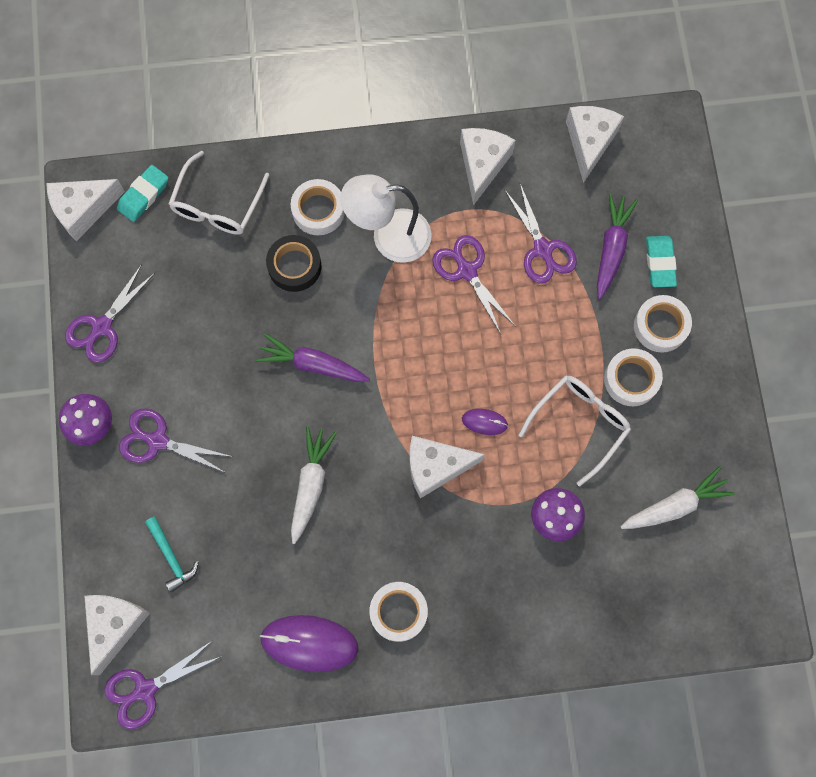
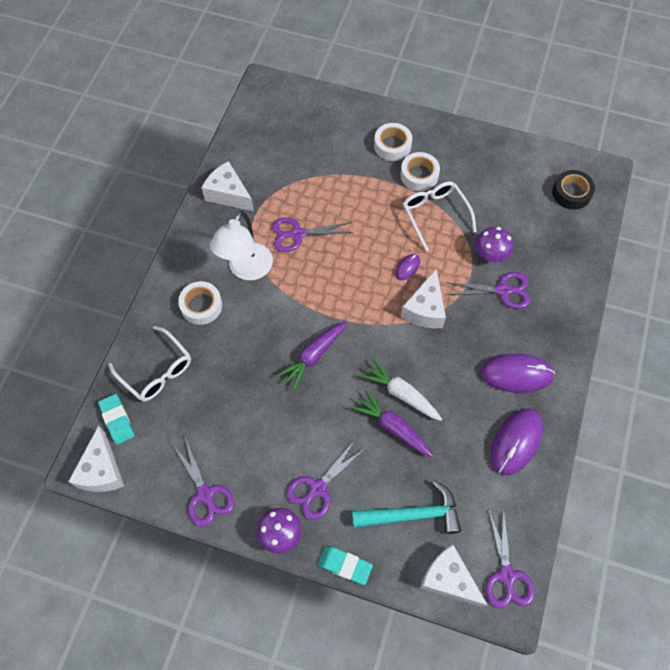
camera: 65 degrees left, 10 degrees down
turquoise hammer [145,517,199,592] -> turquoise hammer [352,481,461,534], size x1.70
black tape [266,235,321,292] -> black tape moved to [552,170,595,210]
white tape [369,582,428,642] -> purple mouse [480,354,555,393]
purple scissors [504,184,577,284] -> purple scissors moved to [446,272,530,309]
white cheese [566,106,624,183] -> none
purple carrot [597,193,638,299] -> purple carrot moved to [351,390,433,457]
white carrot [621,466,735,529] -> none
turquoise eraser [646,236,677,287] -> turquoise eraser moved to [318,546,373,585]

